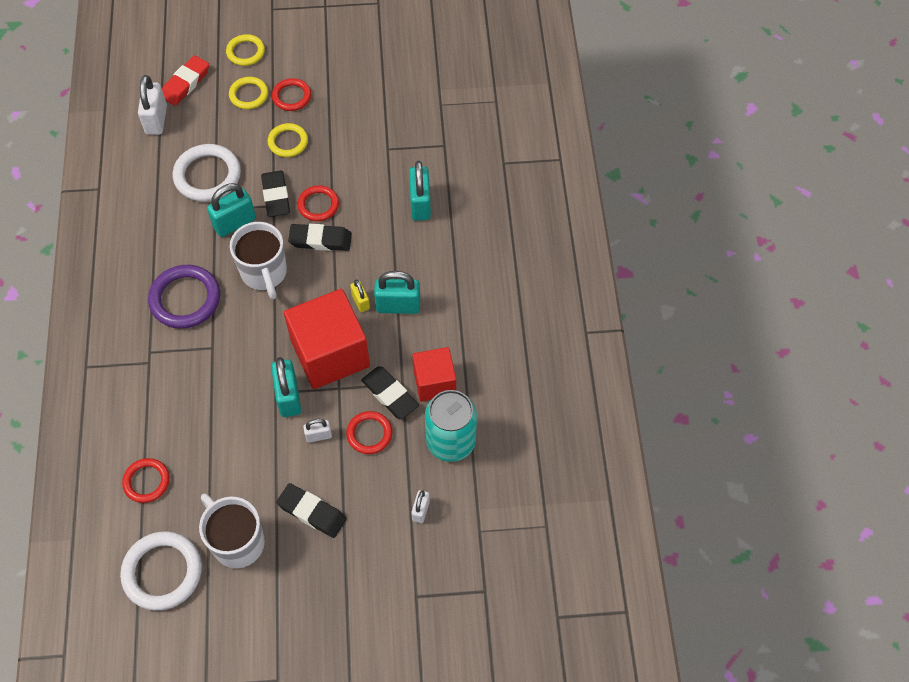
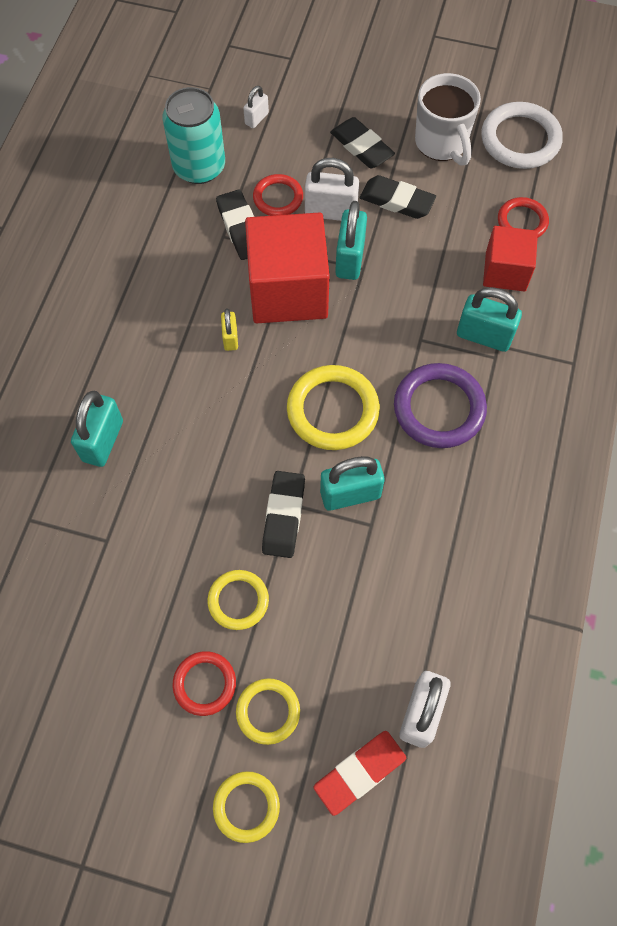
camera: 160 degrees left, 5 degrees up
white ring [173,144,241,202] -> none
white mug [230,222,287,299] -> yellow ring [287,365,380,450]
black eraser [288,224,352,251] -> black eraser moved to [360,175,436,219]
red ring [297,185,339,221] -> none
white padlock [303,419,332,443] -> white padlock [305,158,359,221], size x1.80
turquoise padlock [374,271,420,314] -> turquoise padlock moved to [457,287,522,352]
red cube [412,347,456,402] -> red cube moved to [483,226,538,292]

